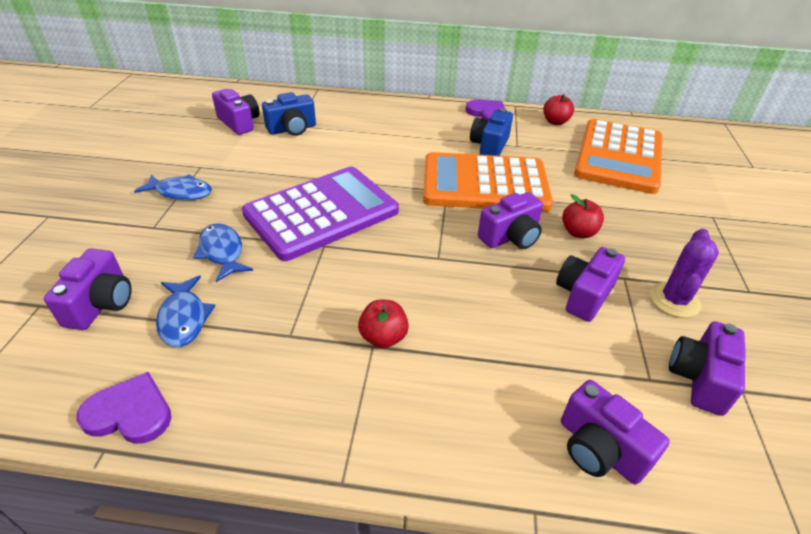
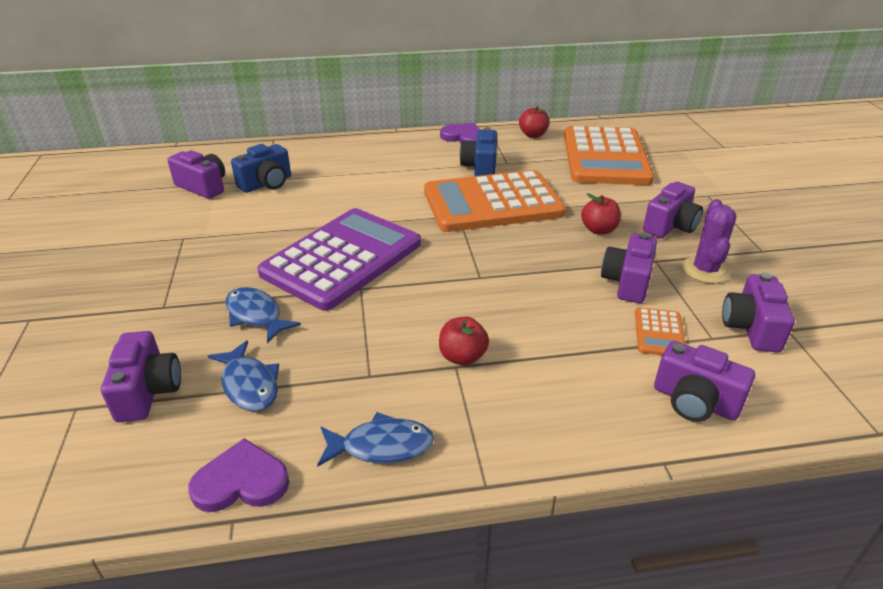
camera: 15 degrees left, 5 degrees down
blue fish [134,174,212,200] -> blue fish moved to [317,412,434,467]
purple camera [478,192,543,249] -> purple camera moved to [643,182,703,238]
none -> orange calculator [635,307,686,355]

